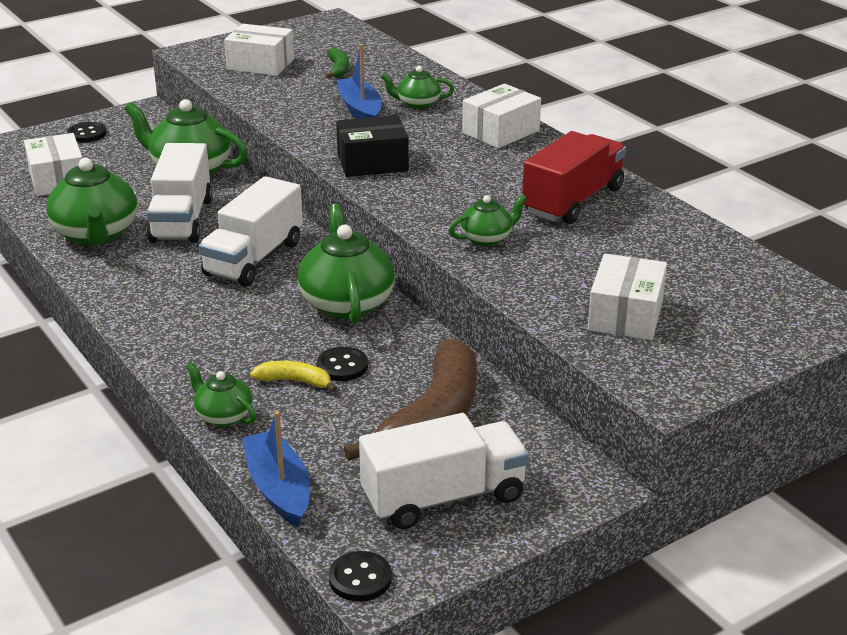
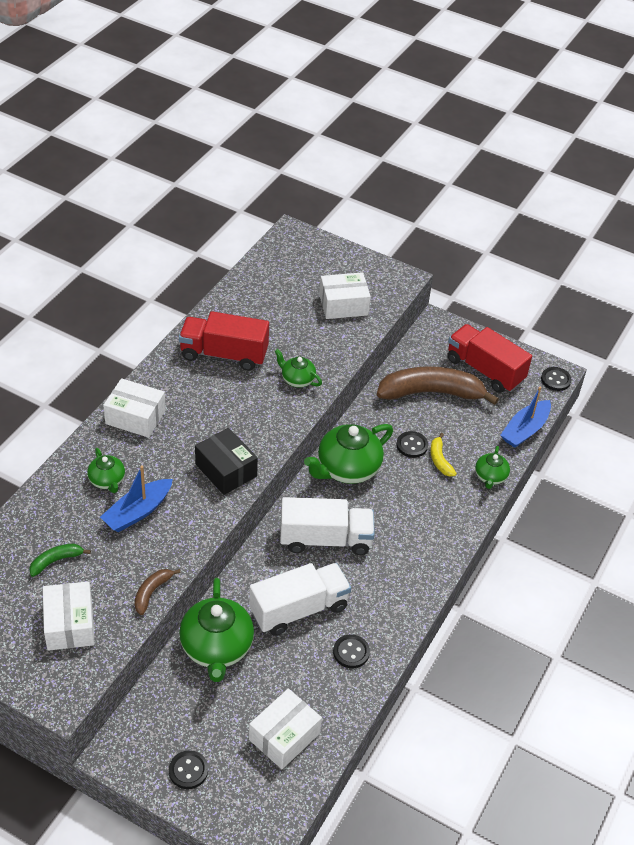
camera: 120 degrees left, 15 degrees up
green teapot [46,158,137,245] -> black button [333,634,370,668]
white truck [359,413,529,529] -> red truck [447,324,532,393]
none -> brown banana [134,569,181,615]

